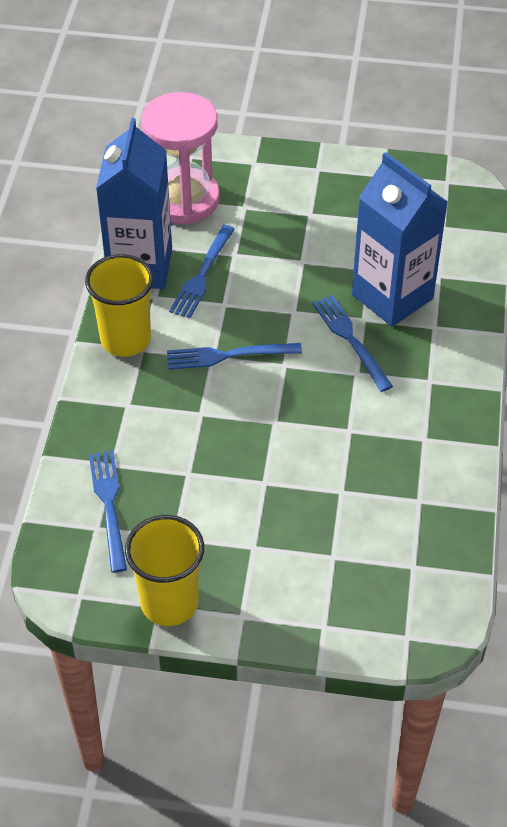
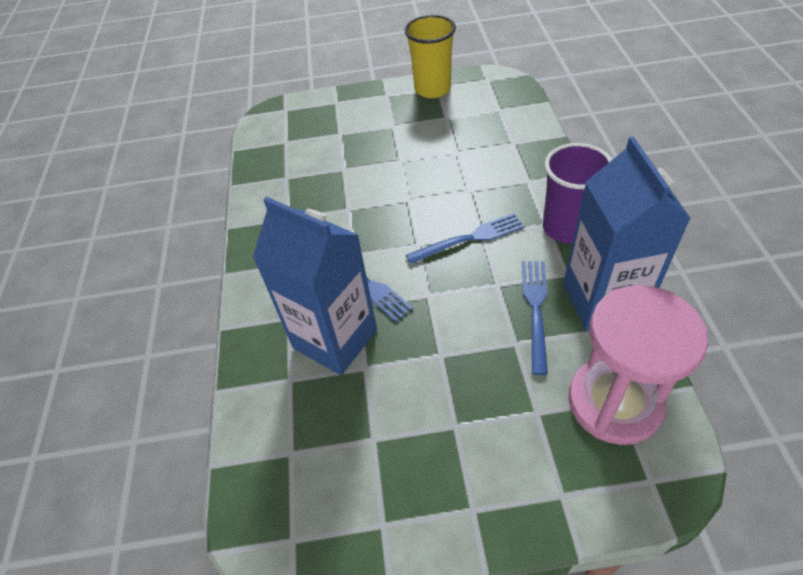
camera: 170 degrees right, 0 degrees up
yellow cup [85,254,154,357] -> purple cup [543,143,612,243]
blue fork [89,450,127,573] -> none

